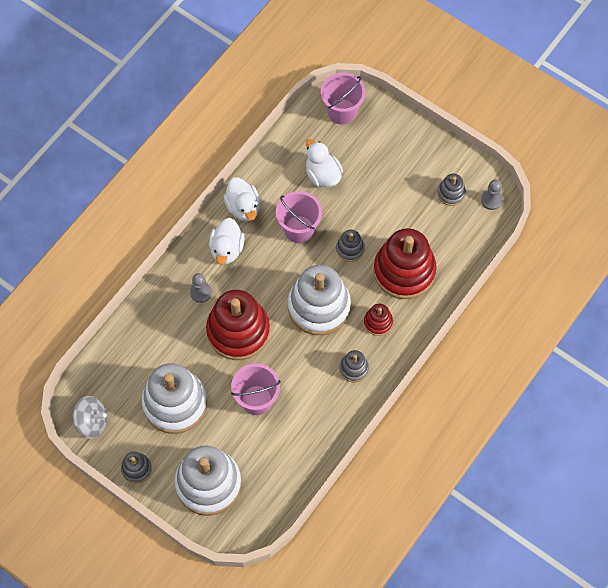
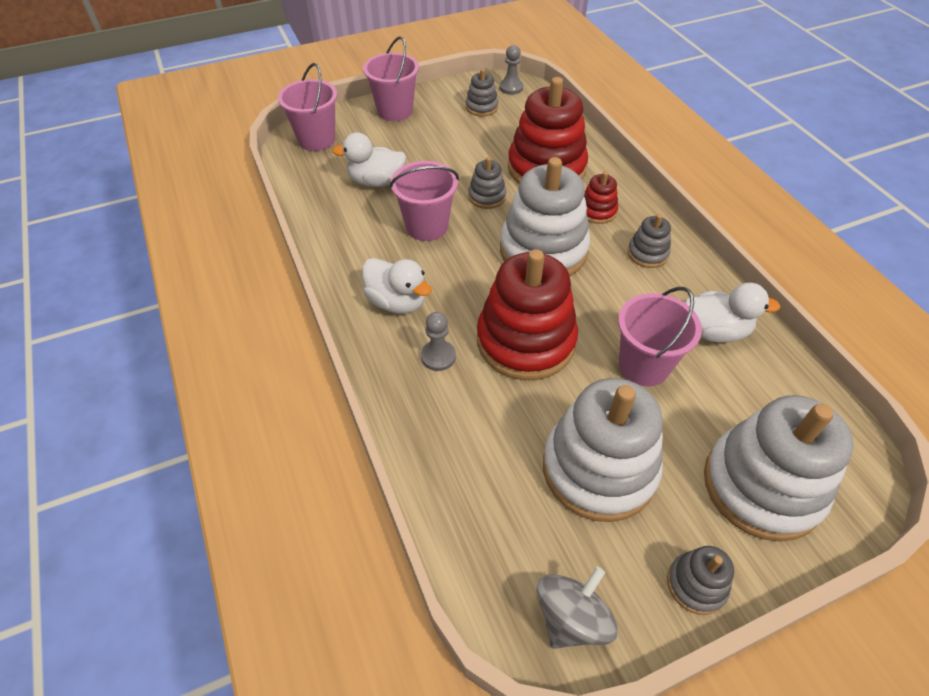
camera: 60 degrees left, 15 degrees down
white duck [223,177,260,221] -> white duck moved to [685,283,780,343]
none -> pink bucket [363,36,419,121]

